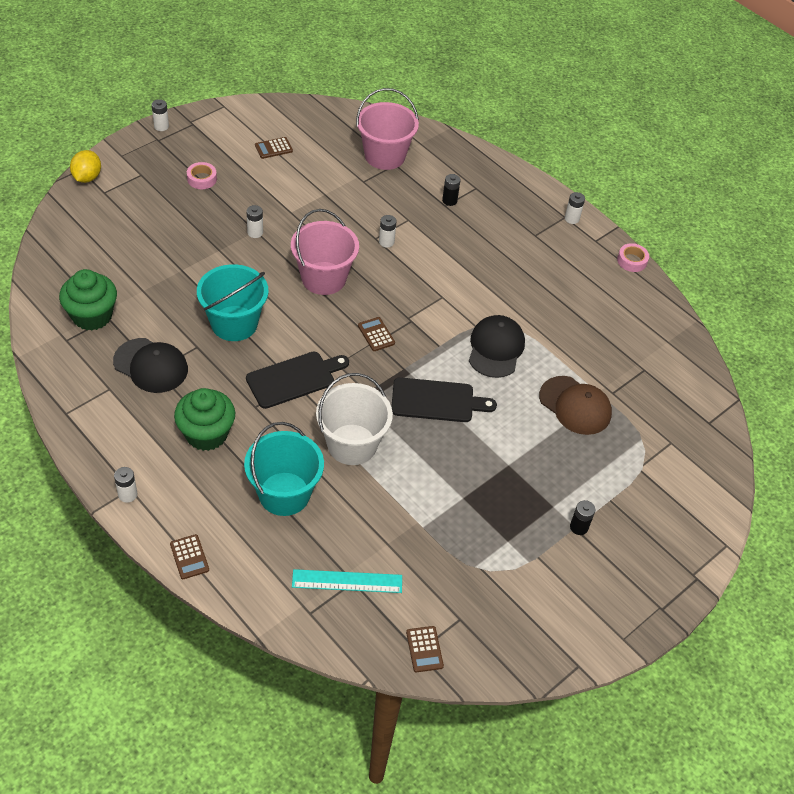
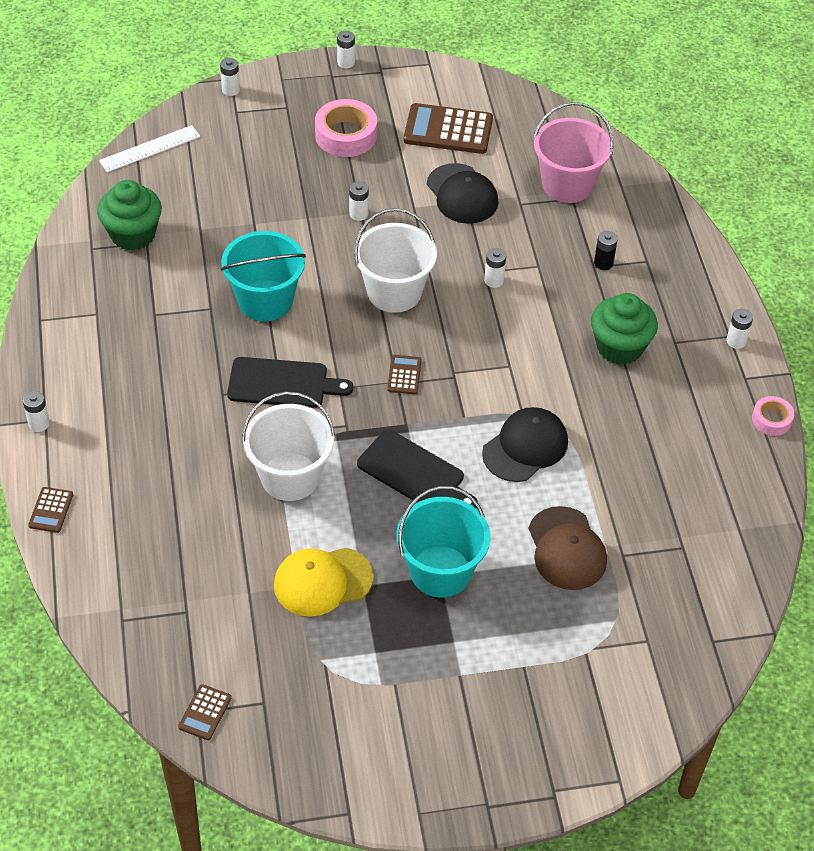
camera: 35 degrees right, 0 degrees up
yellow lemon [70,150,101,183] -> white battery [220,58,240,96]
black cap [113,338,188,393] -> black cap moved to [427,163,498,224]
green cupcake [174,388,235,451] -> green cupcake moved to [591,293,658,365]
pink tape [187,162,217,189] -> pink tape [315,99,377,157], size x1.76
turquoise bucket [244,422,324,516] -> turquoise bucket moved to [396,486,490,598]
brown calculator [255,137,293,159] -> brown calculator [404,103,493,154], size x2.03
pink bucket [291,209,359,295] -> white bucket [354,208,437,313]
turquoise ruler [292,569,402,593] -> none
black battery [570,500,595,535] -> none
none -> white ruler [99,125,201,172]
none -> yellow cap [274,548,374,617]

